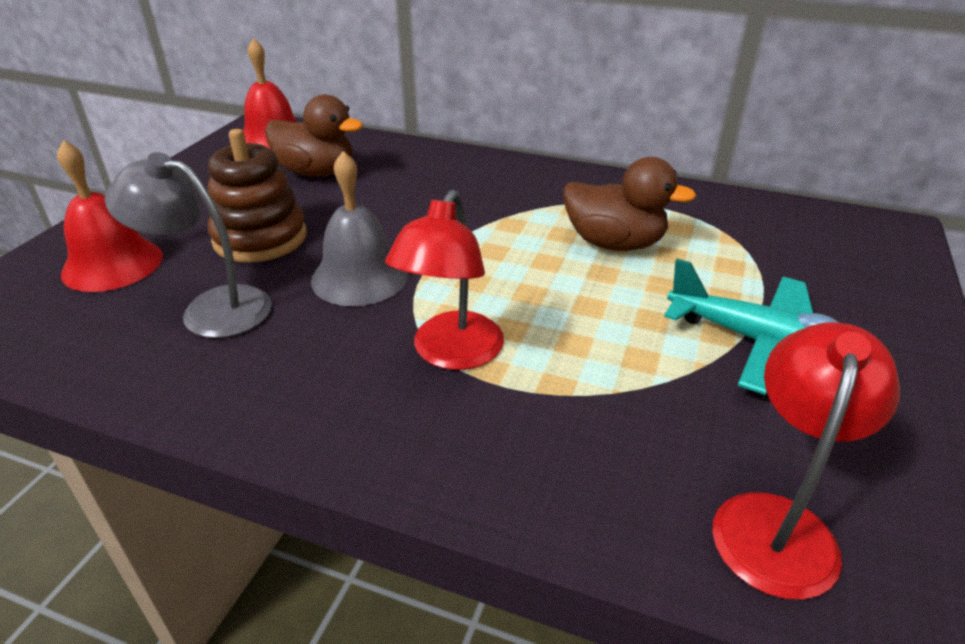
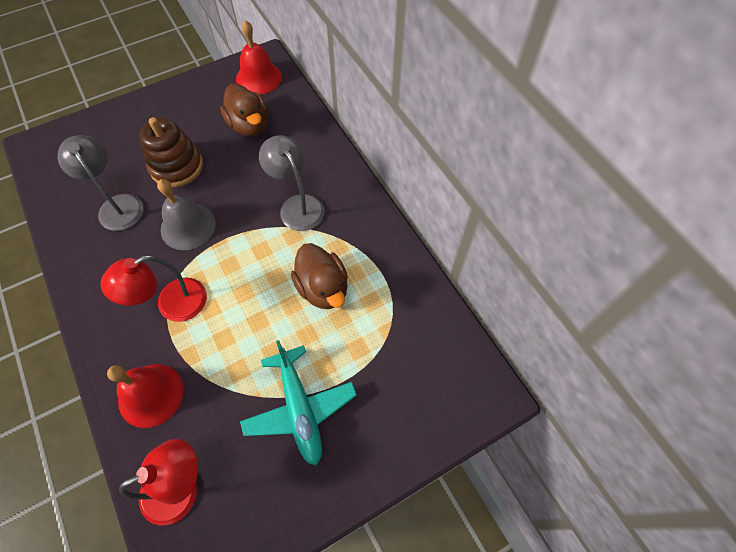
camera: 40 degrees right, 25 degrees up
red bell [57,140,163,292] -> red bell moved to [107,364,184,428]
none -> grey lamp [259,135,325,231]

